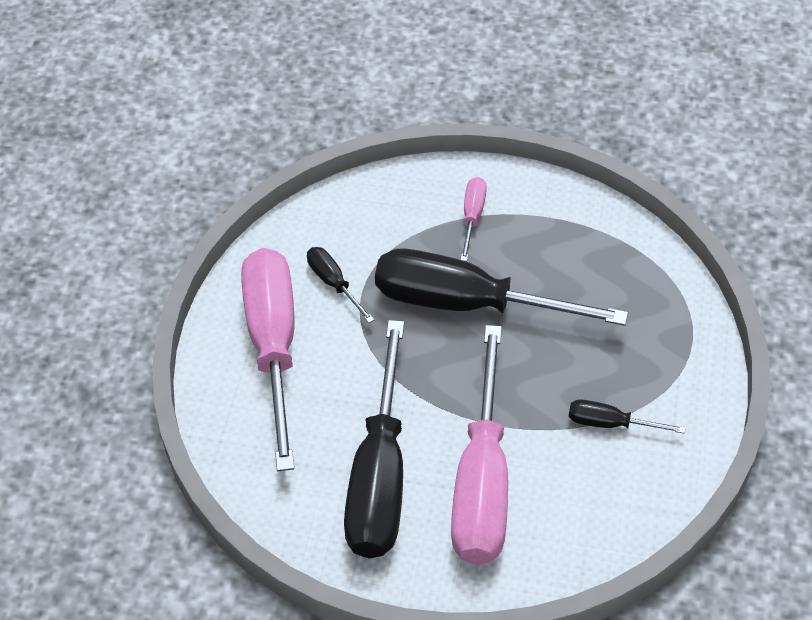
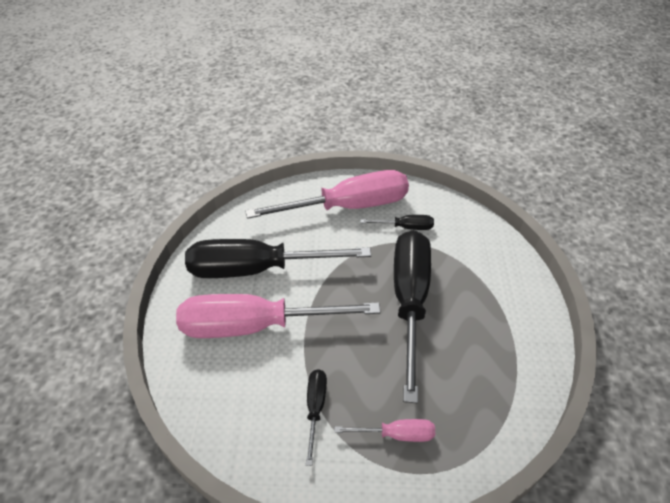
camera: 80 degrees right, 5 degrees down
black screwdriver [307,247,375,323] -> black screwdriver turned 45 degrees clockwise [360,215,434,230]
pink screwdriver [460,177,487,262] -> pink screwdriver moved to [334,419,435,442]

